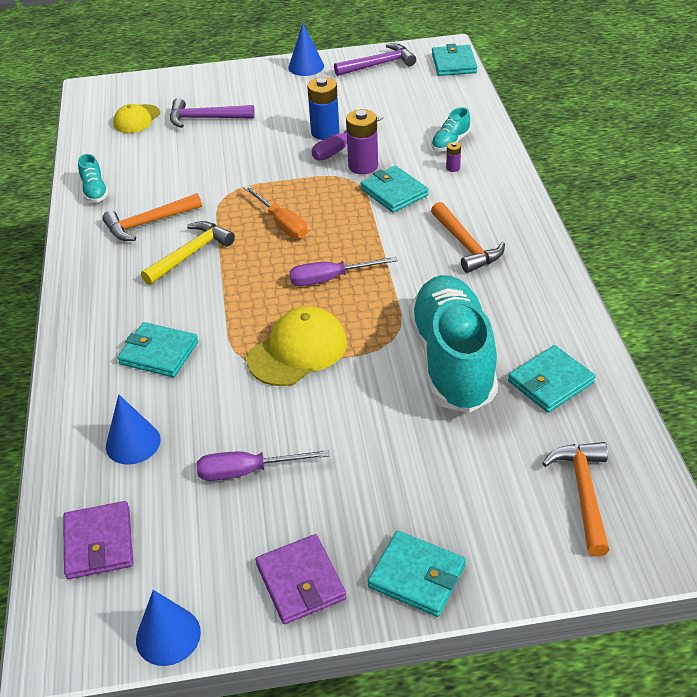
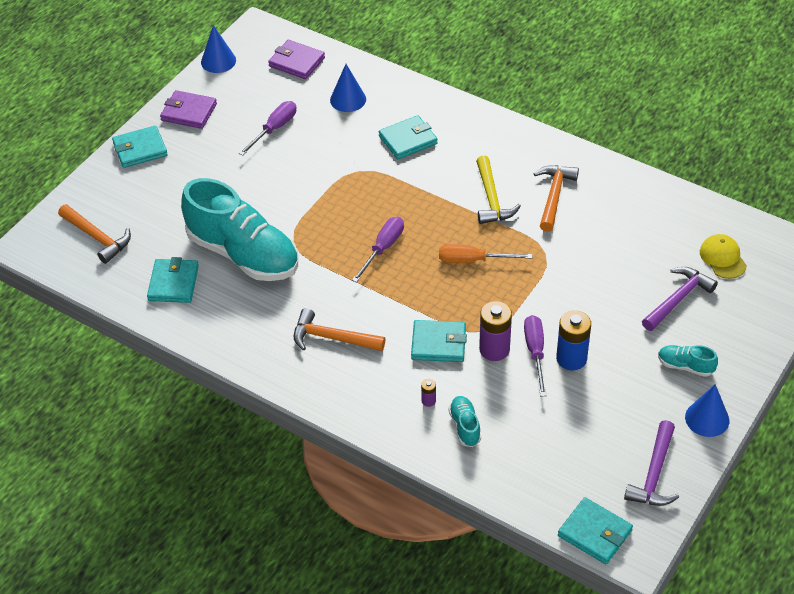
camera: 130 degrees right, 5 degrees up
turquoise shoe [78,154,109,202] -> turquoise shoe moved to [658,345,718,377]
yellow cap [247,306,347,386] -> none

